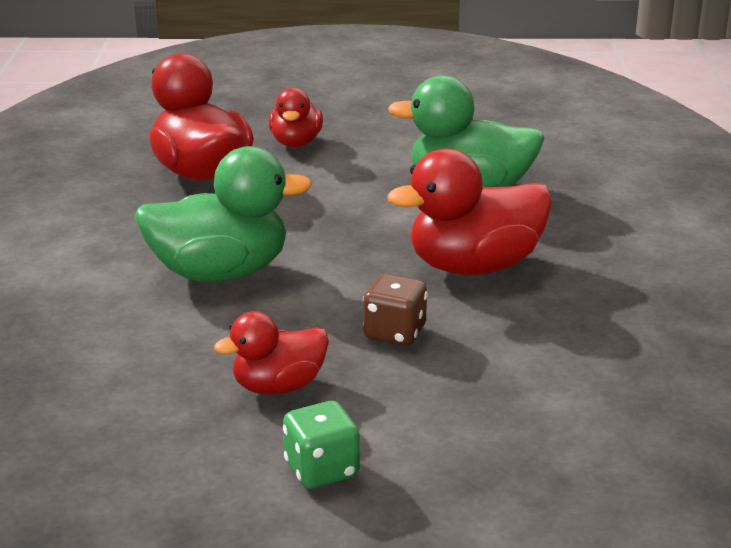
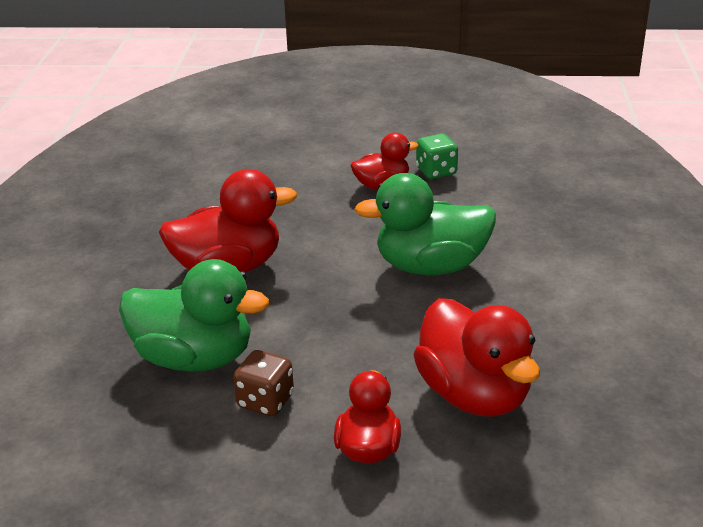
camera: 175 degrees left, 5 degrees up
green dice [283,401,360,489] -> green dice moved to [416,134,458,179]
brown dice [363,274,428,346] -> brown dice moved to [233,350,294,416]

